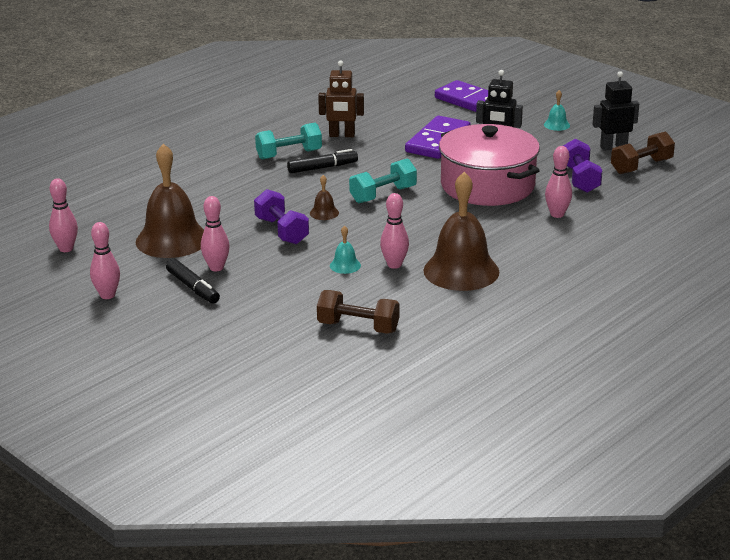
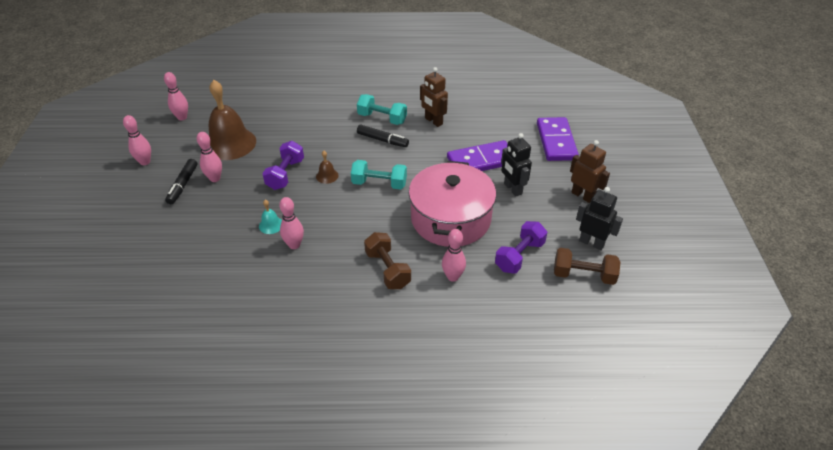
camera: 45 degrees right, 15 degrees up
brown dumbbell [317,290,399,334] -> brown dumbbell moved to [364,232,411,289]
brown bell [423,172,499,291] -> none
turquoise bell [544,90,570,131] -> brown robot [570,140,610,203]

